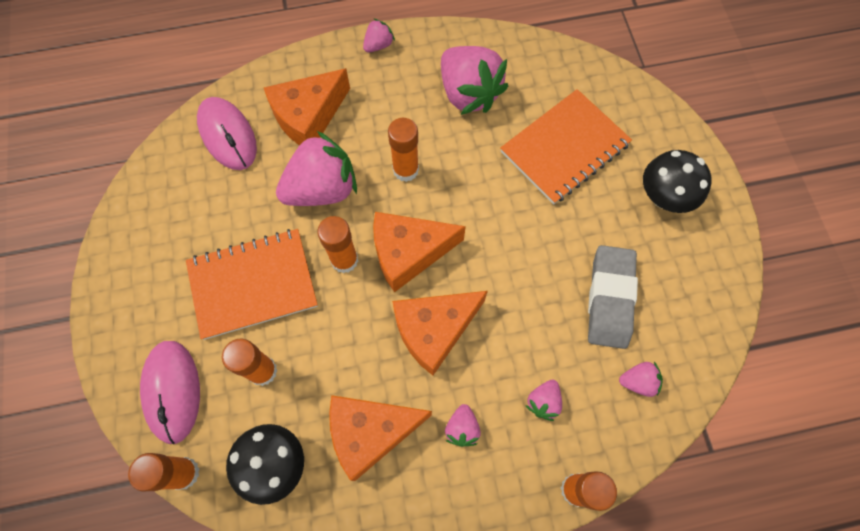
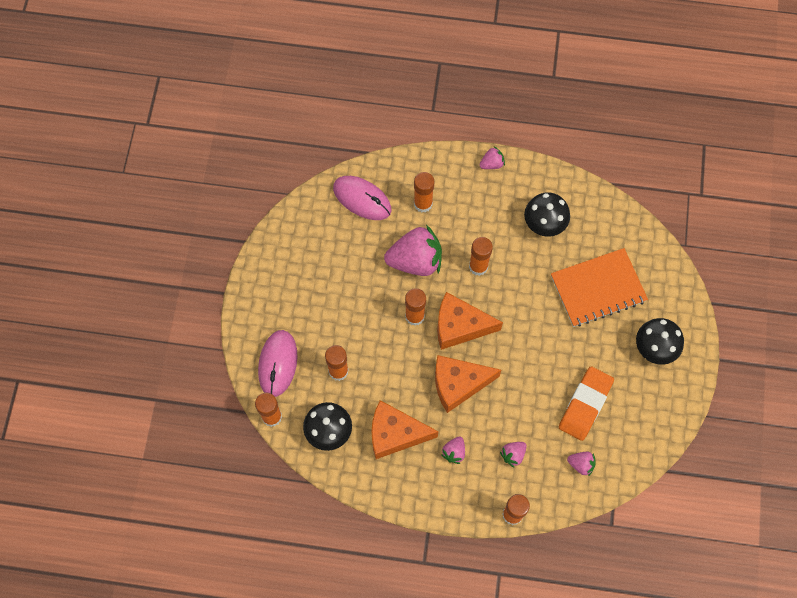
camera: 20 degrees right, 0 degrees up
orange notebook [186,229,318,340] -> none
pink mouse [197,97,257,170] -> pink mouse turned 45 degrees counterclockwise [333,176,391,220]
orange cheese [264,68,350,146] -> orange glue stick [414,172,435,213]
pink strawberry [441,46,508,115] -> black mushroom [524,192,570,237]
grey eraser [588,245,638,349] -> orange eraser [559,366,614,441]

